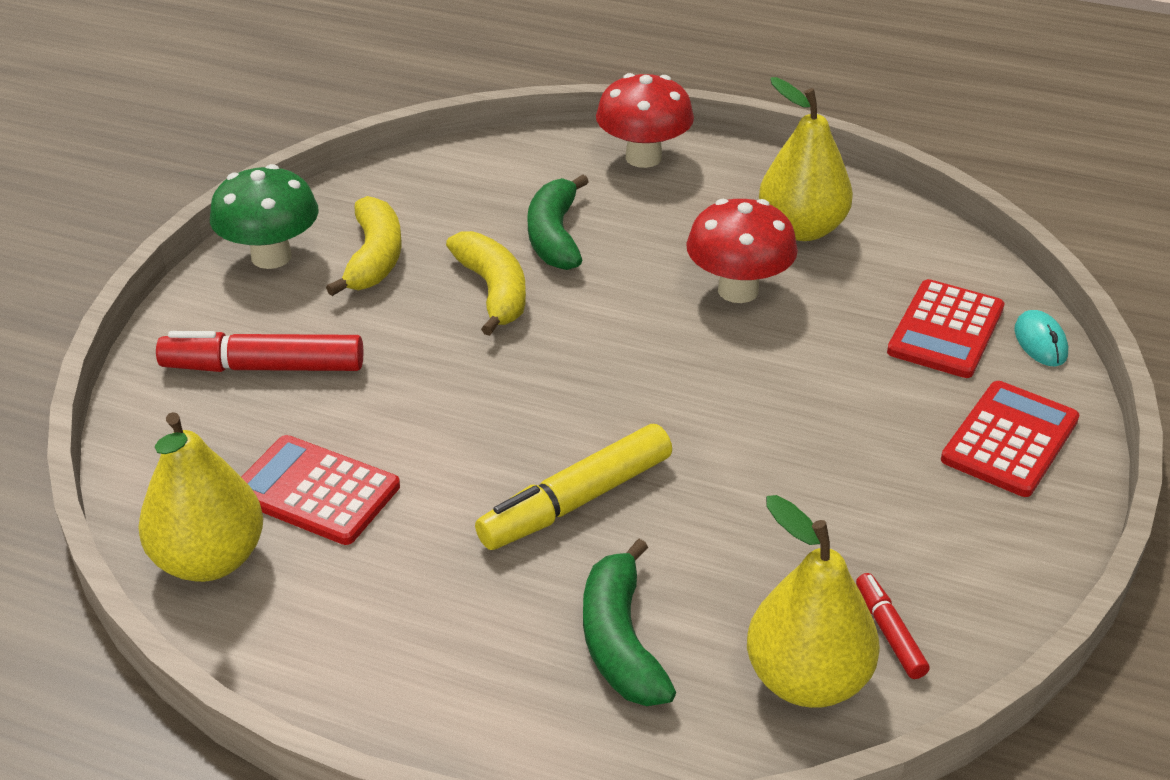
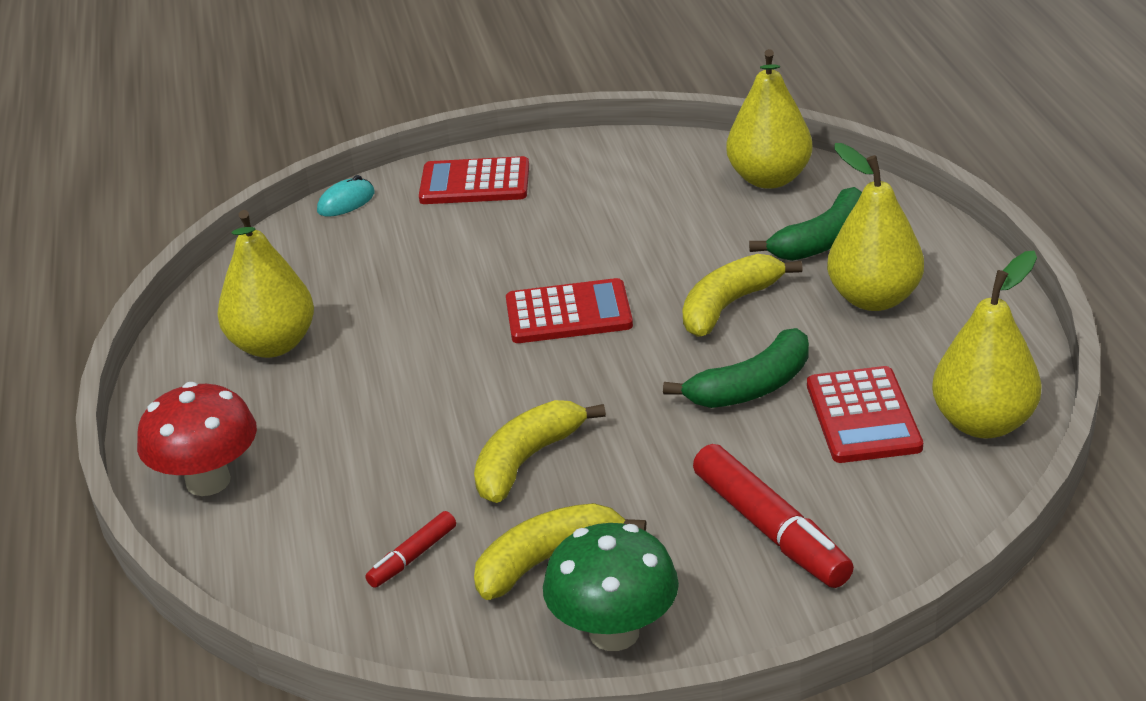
camera: 120 degrees left, 5 degrees down
yellow marker [475,424,672,550] -> yellow banana [683,254,803,337]
green banana [527,174,589,270] -> green banana moved to [663,328,809,408]
red mushroom [686,199,798,303] -> none
red marker [856,573,930,679] -> red marker moved to [365,511,456,588]
red calculator [887,279,1004,378] -> red calculator moved to [506,278,633,343]
none -> yellow pear [827,143,924,311]

